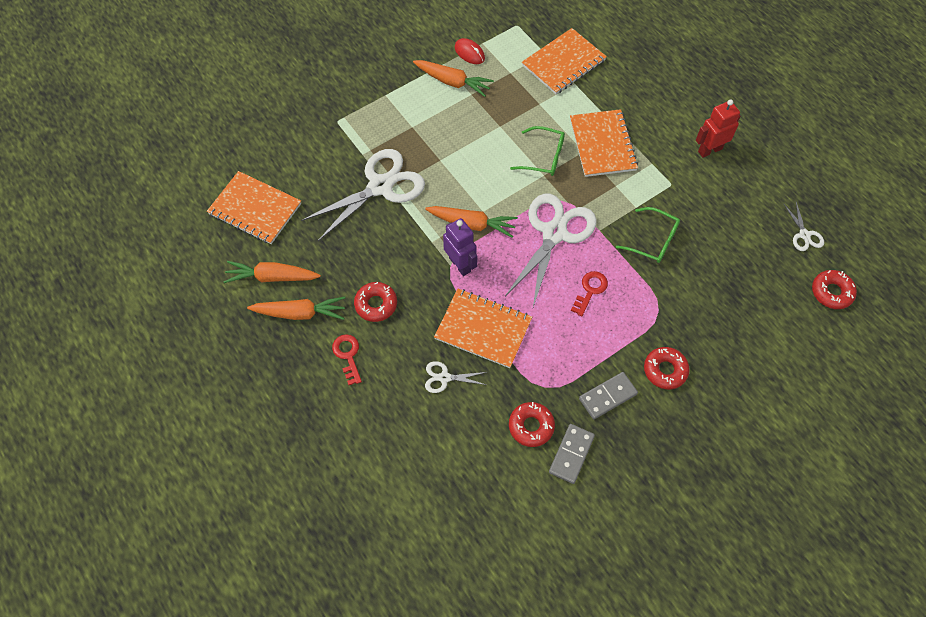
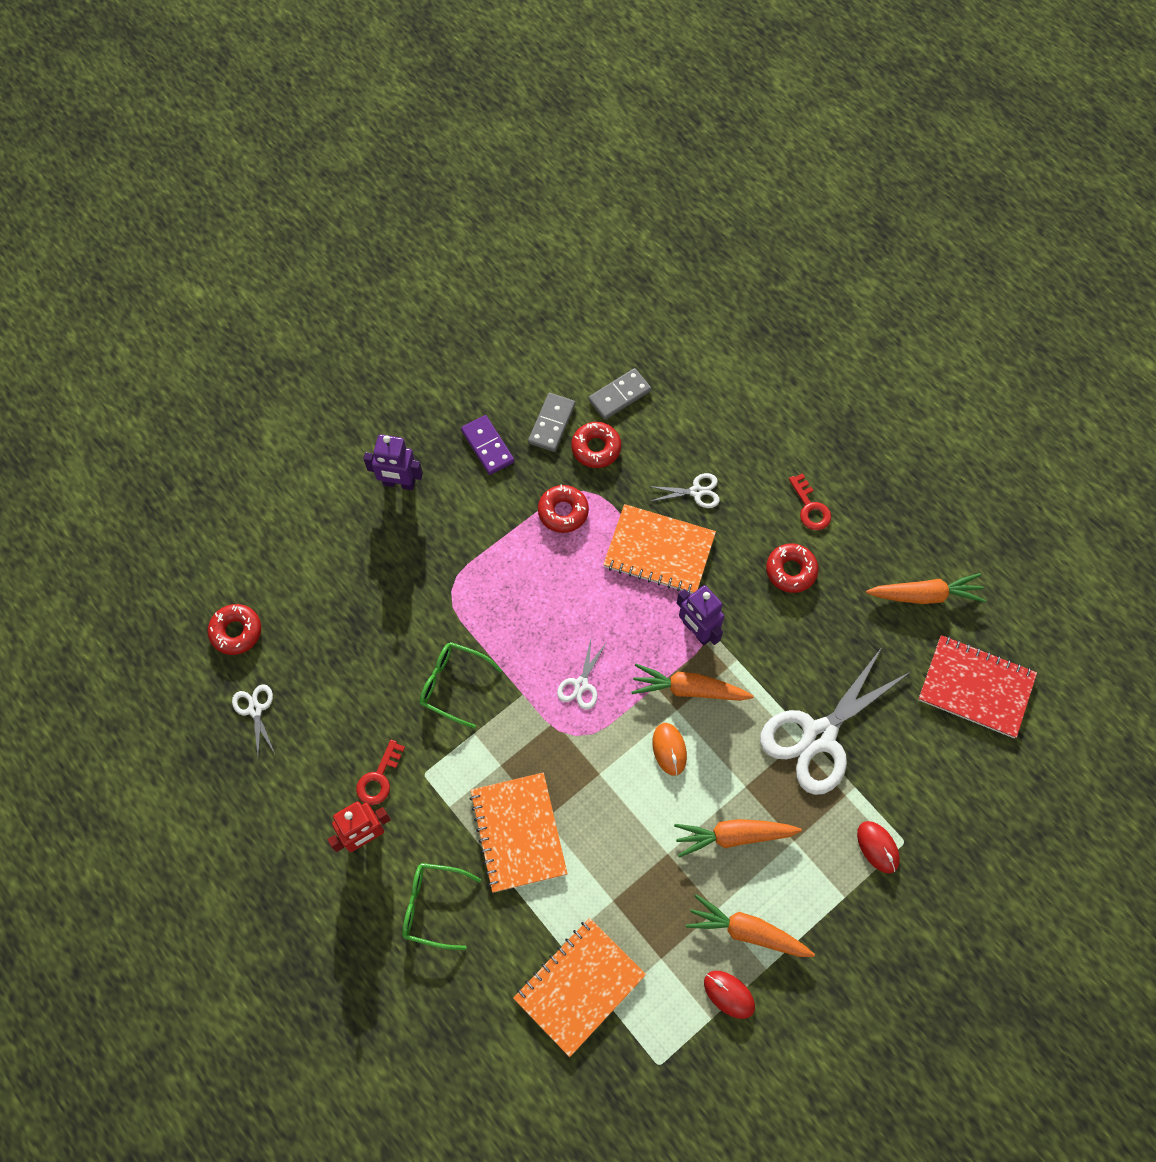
camera: 175 degrees right, 5 degrees up
orange notebook [207,171,301,244] -> red notebook [918,635,1037,738]
orange carrot [247,297,345,320] -> orange carrot moved to [674,819,802,857]
white scissors [505,194,597,307] -> white scissors [557,640,607,710], size x0.45
green glasses [510,126,565,176] -> green glasses moved to [402,863,481,950]
red key [571,271,608,317] -> red key moved to [356,740,405,805]
grey domino [579,372,638,419] -> grey domino moved to [588,368,651,420]
red donut [644,347,690,389] -> red donut moved to [538,485,589,533]
none -> purple robot [363,434,423,490]
none -> purple domino [461,415,514,475]
none -> orange mouse [652,723,687,776]
none -> red mouse [857,821,900,873]

